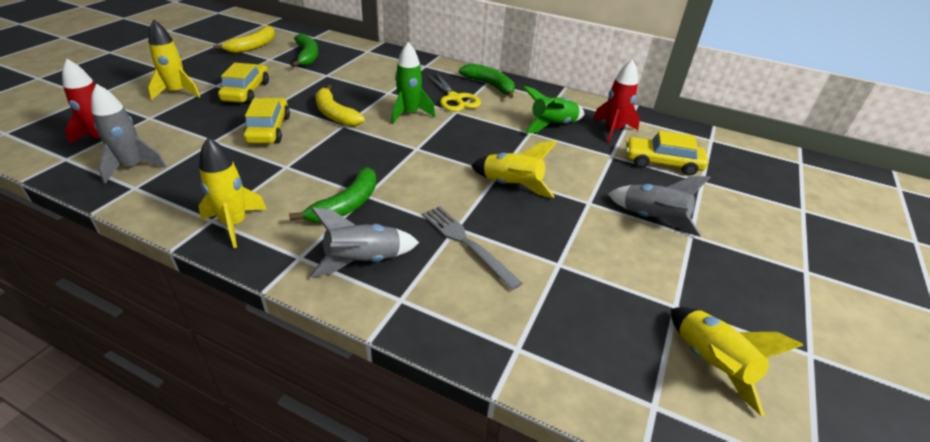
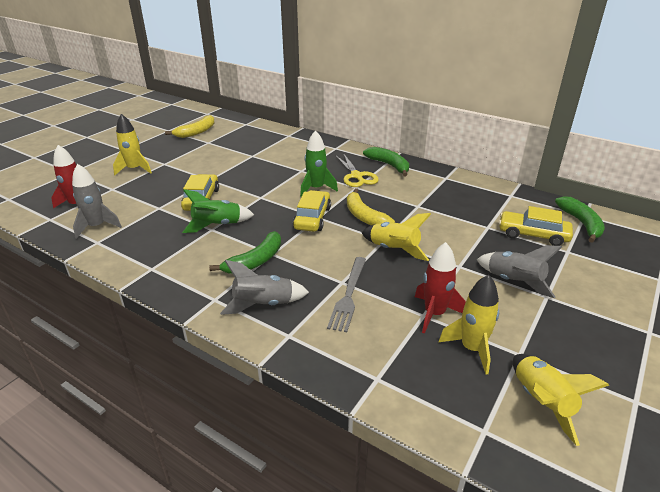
camera: 10 degrees right, 5 degrees down
yellow rocket [198,137,267,248] -> yellow rocket moved to [438,275,499,374]
yellow car [218,63,269,103] -> yellow car moved to [293,190,331,232]
green banana [291,34,318,67] -> green banana moved to [555,196,605,243]
yellow banana [316,84,365,126] -> yellow banana moved to [347,188,395,225]
grey fork [422,206,522,290] -> grey fork turned 135 degrees counterclockwise [327,257,366,332]
green rocket [523,86,584,134] -> green rocket moved to [182,189,254,233]
red rocket [593,59,640,143] -> red rocket moved to [415,242,466,334]

